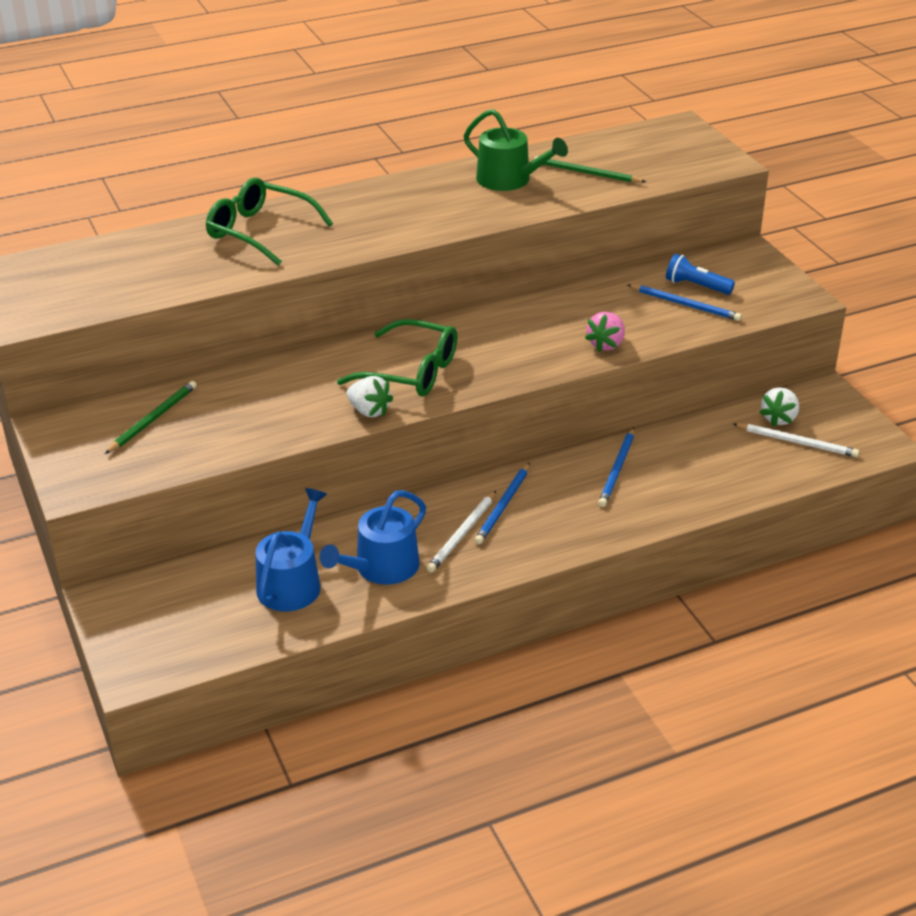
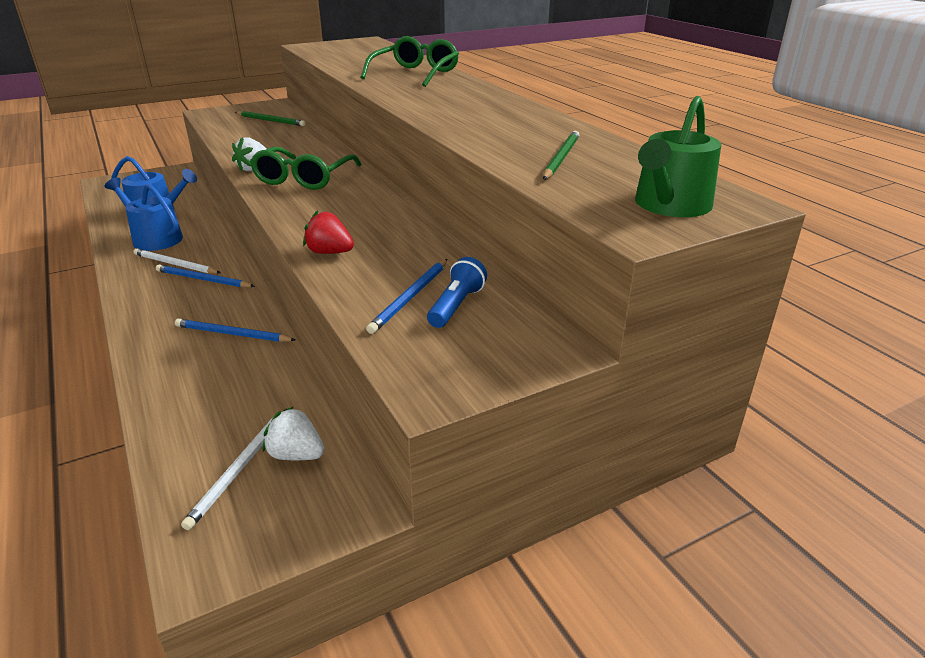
camera: 85 degrees right, 5 degrees down
green watering can [464,109,568,191] -> green watering can moved to [635,96,721,217]
pink strawberry [585,312,625,352] -> red strawberry [303,210,354,254]

